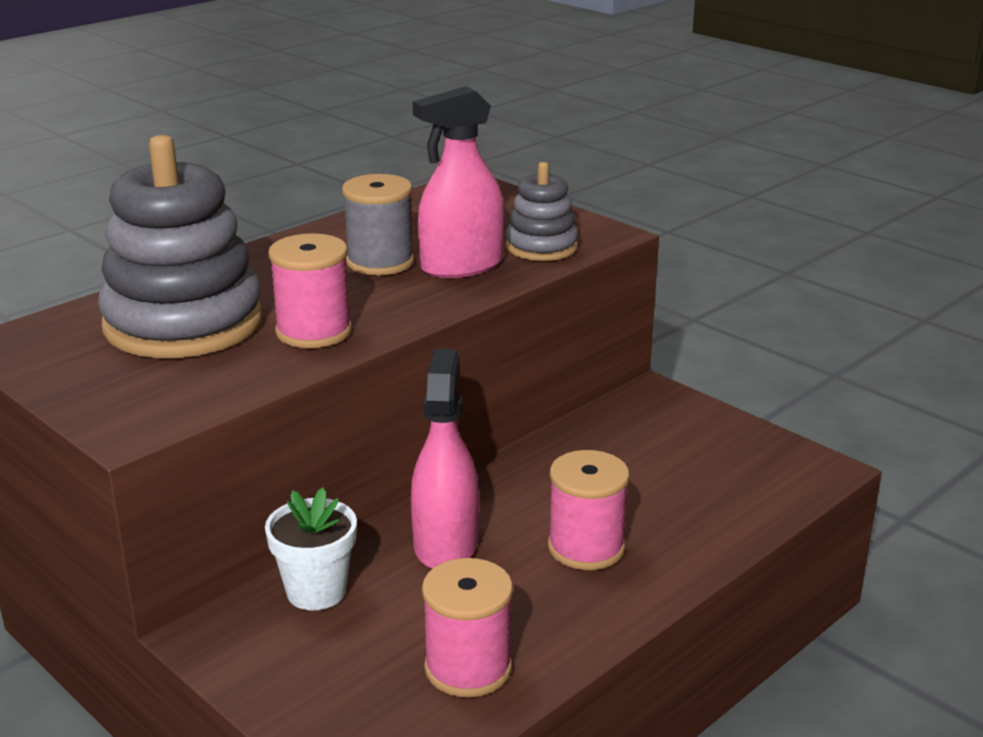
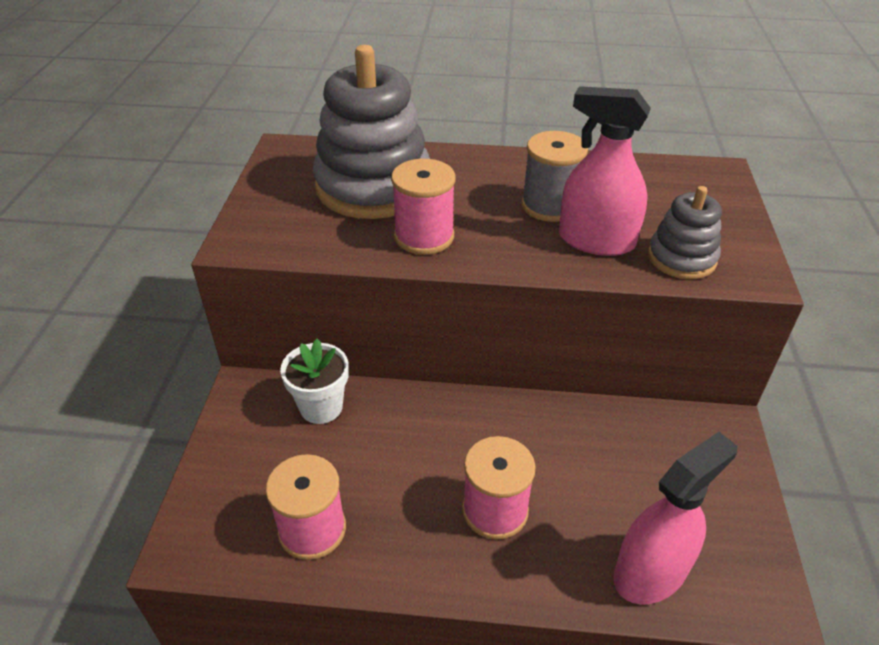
camera: 50 degrees right, 15 degrees up
pink spray bottle [411,349,479,569] -> pink spray bottle moved to [614,432,737,605]

